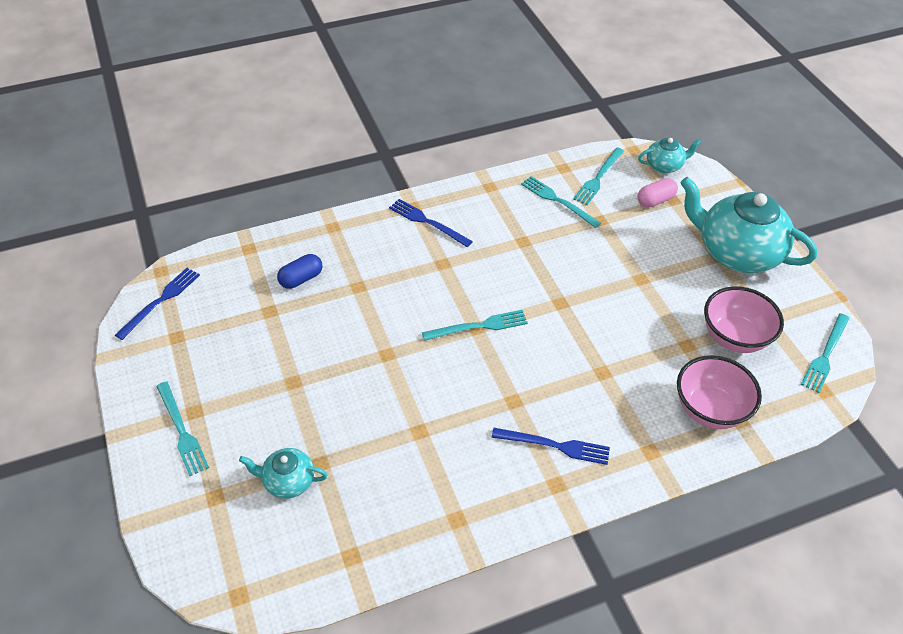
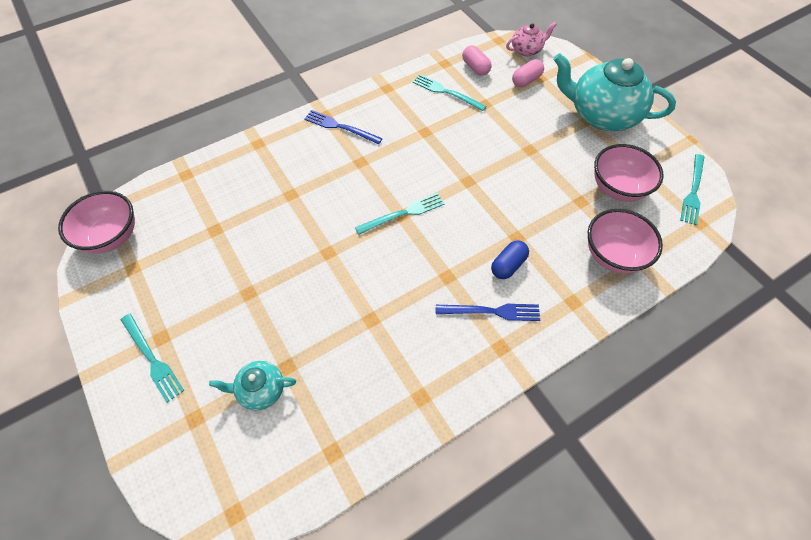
camera: 10 degrees left, 10 degrees up
blue fork [115,268,200,340] -> pink bowl [58,191,135,253]
blue capsule [277,254,323,289] -> blue capsule moved to [491,240,529,279]
turquoise fork [573,148,624,205] -> pink capsule [462,45,492,76]
turquoise teapot [638,138,702,173] -> pink teapot [506,22,557,56]

